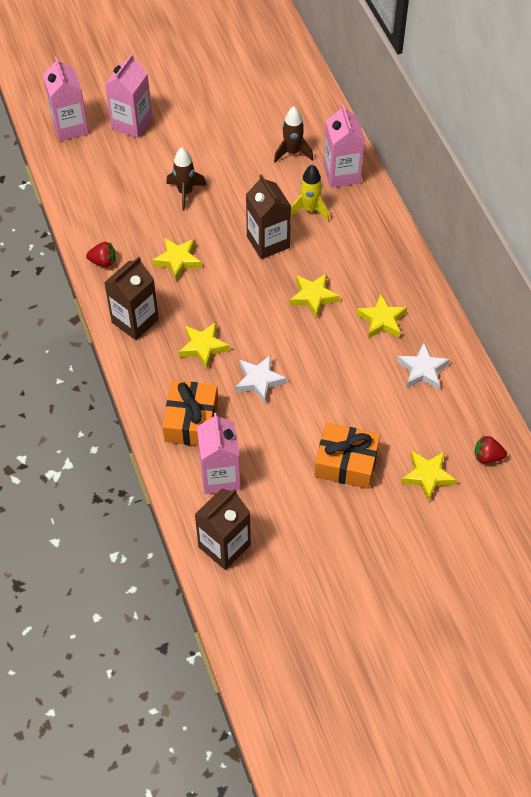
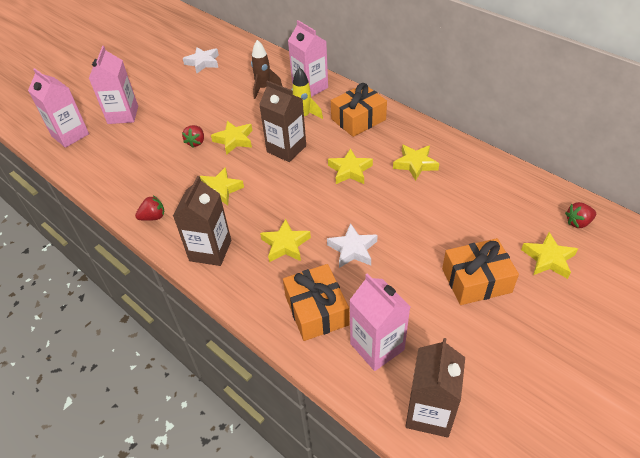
camera: 25 degrees left, 10 degrees down
brown rocket [166,147,207,211] -> red strawberry [182,125,204,148]
white star [397,343,450,390] -> white star moved to [183,47,219,73]
none -> yellow star [211,121,252,155]
none -> orange gift [331,83,387,137]

